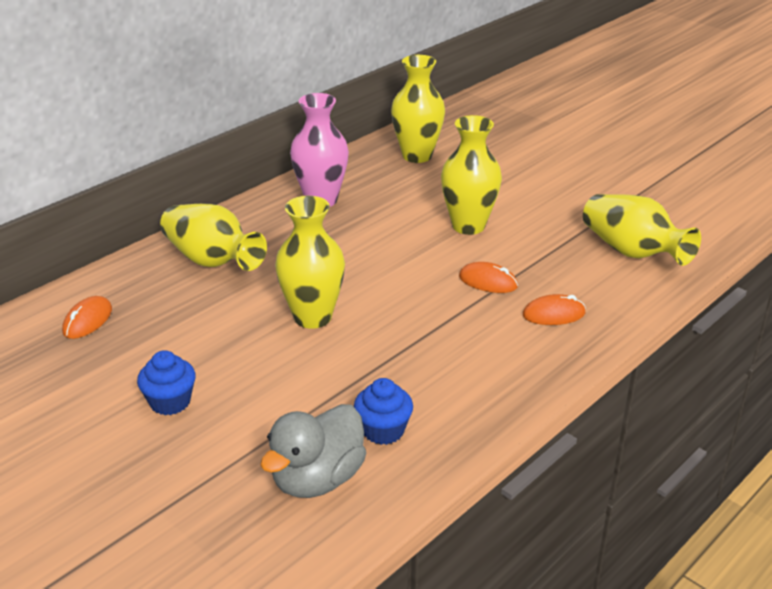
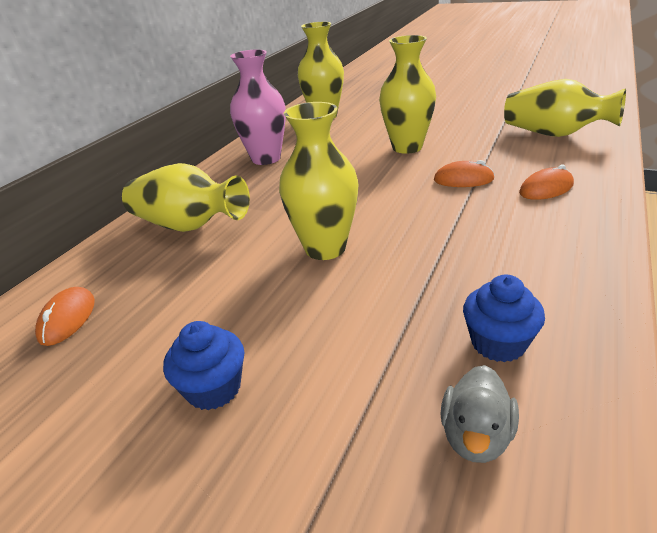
camera: 15 degrees left, 0 degrees up
grey duck [260,404,366,498] -> grey duck [440,365,519,463], size x0.60

